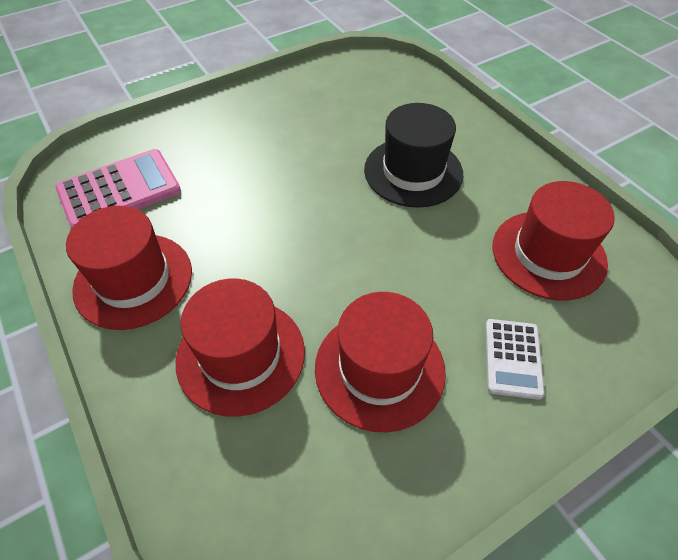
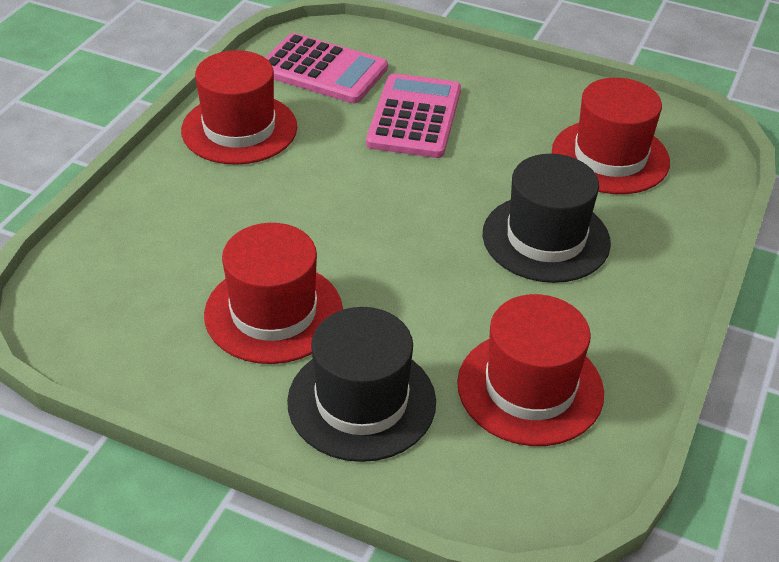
camera: 55 degrees right, 10 degrees down
red hat [176,279,305,417] -> red hat moved to [552,78,670,194]
white calculator [486,319,545,400] -> black hat [287,307,436,462]
none -> pink calculator [366,73,461,158]

